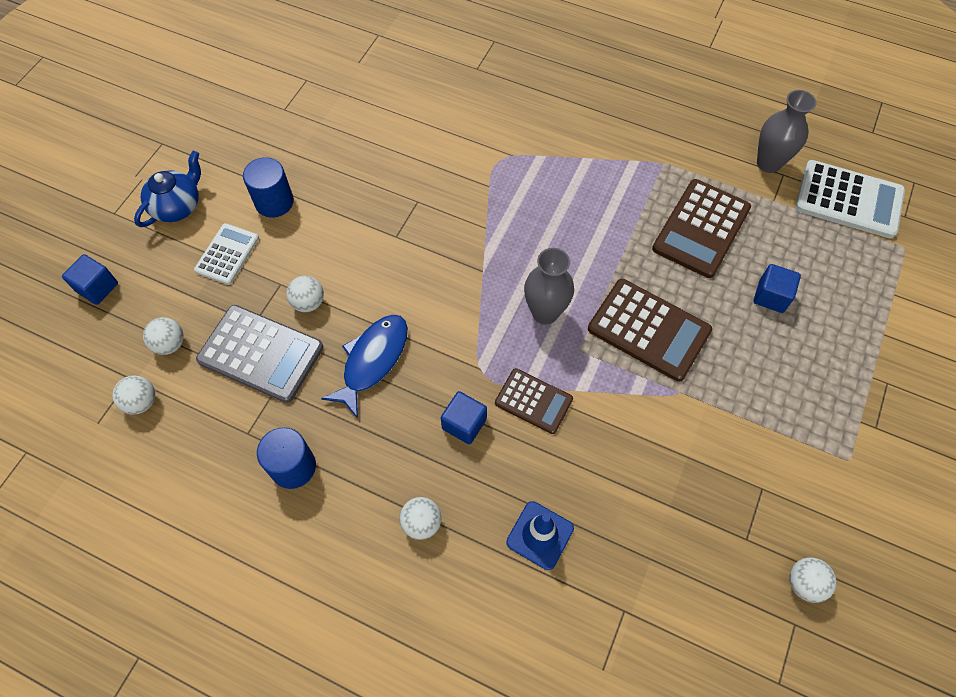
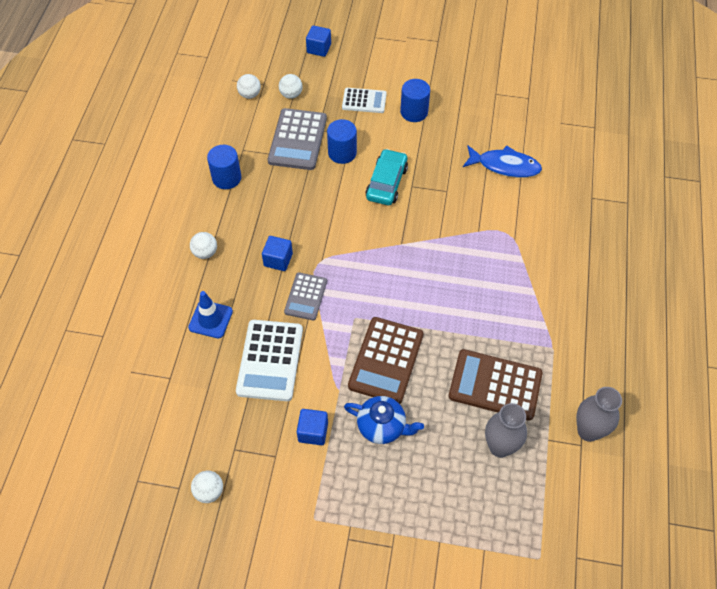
camera: 75 degrees right, 5 degrees down
blue teapot [134,151,201,227] -> blue teapot moved to [344,396,424,444]
white ball [286,276,324,312] -> blue cylinder [327,119,357,164]
blue fish [321,314,408,418] -> blue fish moved to [463,145,542,178]
brown calculator [495,368,573,434] -> grey calculator [284,272,327,321]
grey vase [524,248,574,325] -> grey vase moved to [485,403,527,458]
blue cube [753,264,801,313] -> blue cube moved to [297,409,328,445]
white calculator [795,160,905,239] -> white calculator moved to [236,320,303,401]
none -> turquoise car [365,149,408,205]

